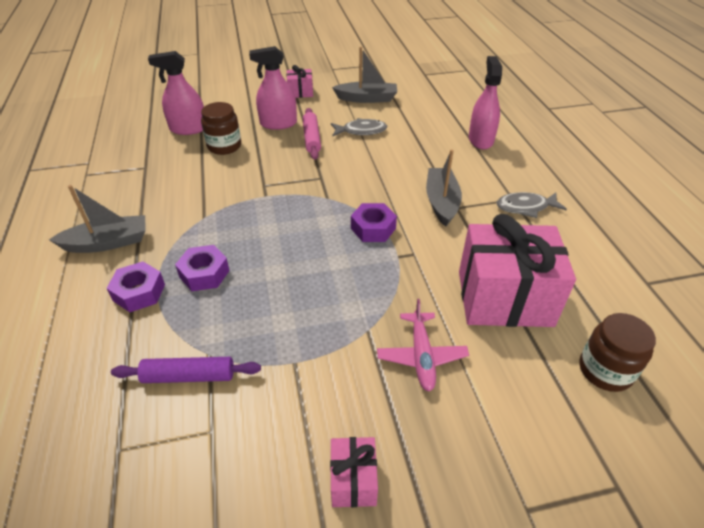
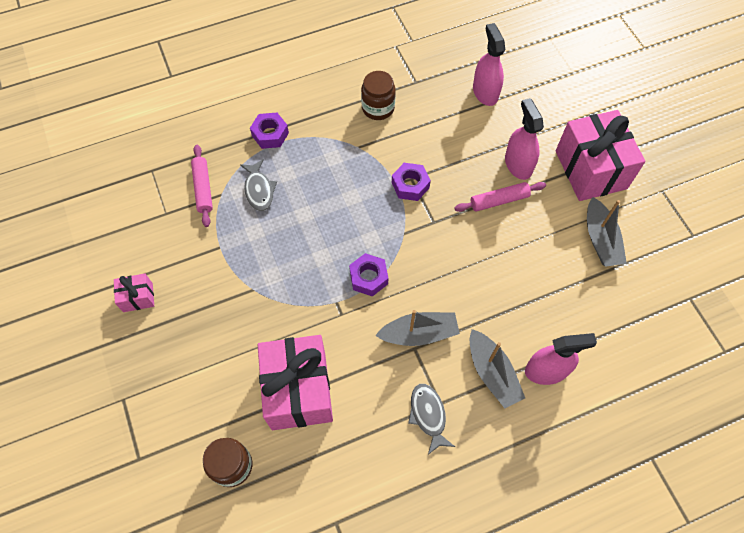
camera: 80 degrees right, 20 degrees up
grey boat [49,185,146,253] -> grey boat moved to [470,329,525,408]
purple rolling pin [111,357,261,383] -> pink rolling pin [191,145,213,227]
purple nut [175,245,230,291] -> purple nut moved to [392,163,431,201]
brown jar [201,102,241,155] -> brown jar moved to [361,71,396,120]
pink gift [286,65,313,98] -> pink gift [556,110,646,201], size x2.18
grey fish [331,118,387,137] -> grey fish moved to [240,159,277,211]
pink plane [377,299,469,392] -> none

